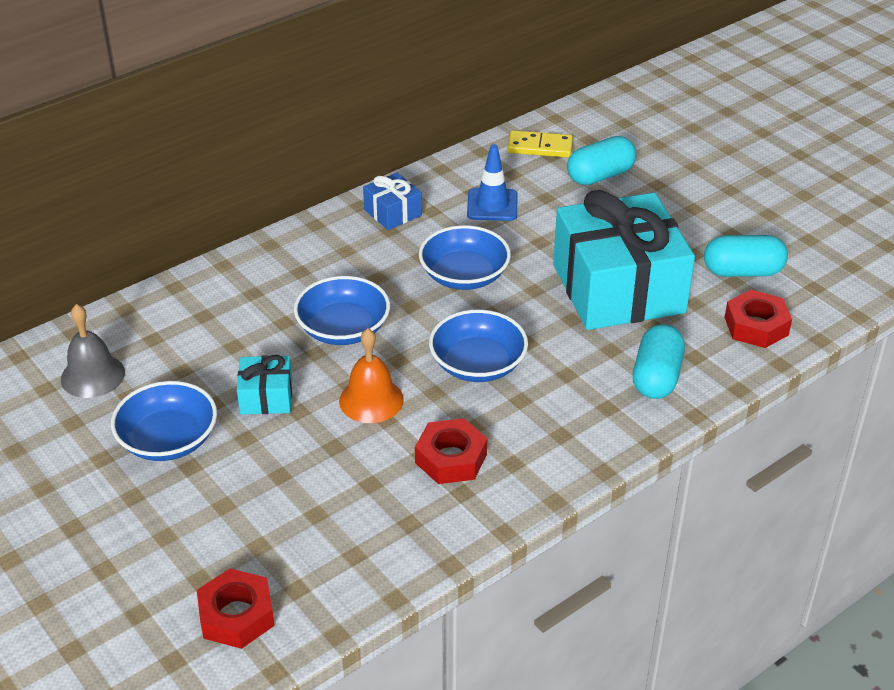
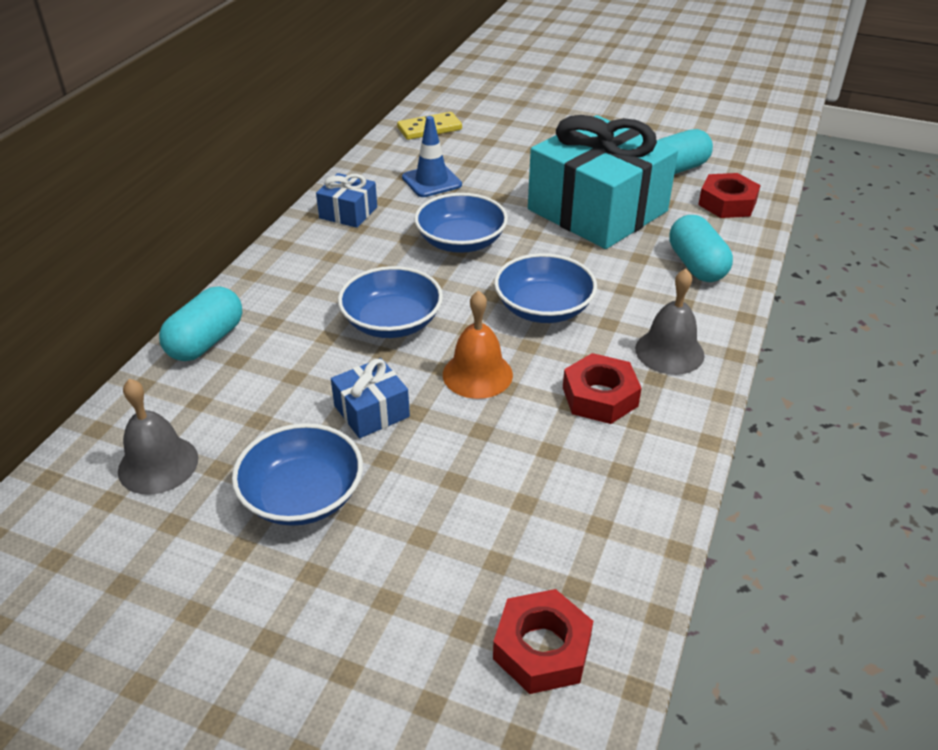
camera: 30 degrees left, 0 degrees up
turquoise gift [237,355,292,414] -> blue gift [331,358,410,438]
turquoise capsule [567,136,636,185] -> turquoise capsule moved to [159,286,242,361]
none -> grey bell [635,269,705,375]

